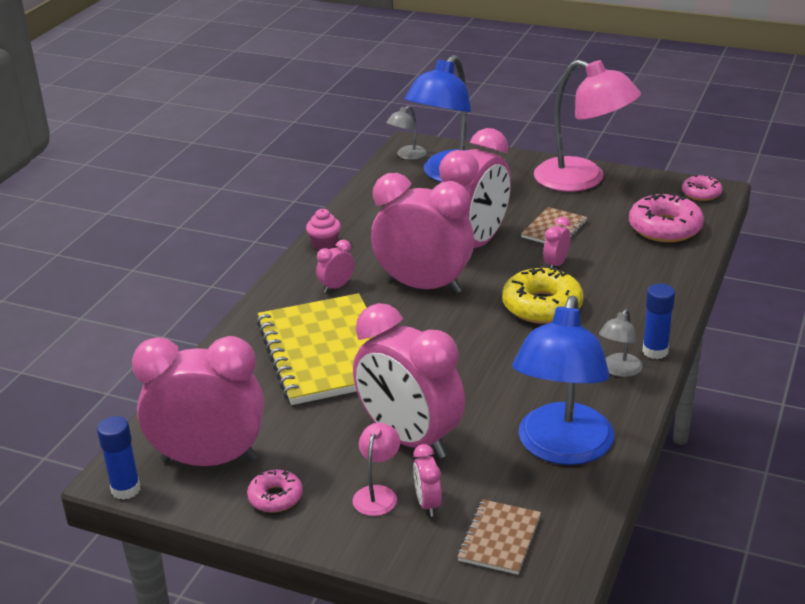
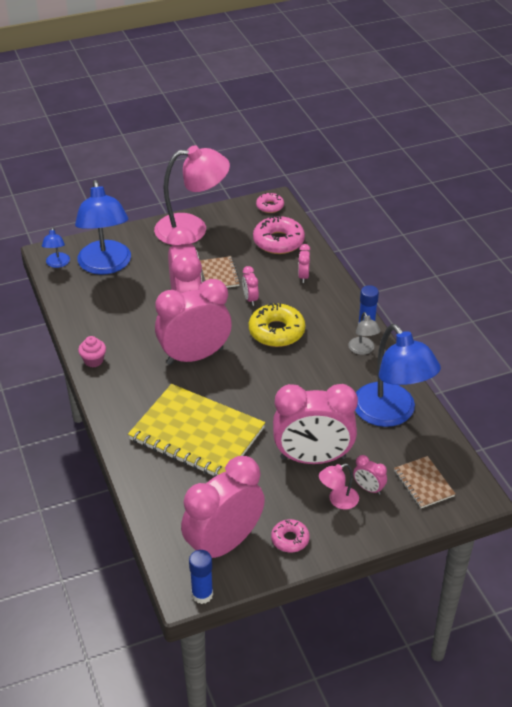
camera: 45 degrees left, 10 degrees up
pink clock [316,240,355,293] -> pink clock moved to [298,244,311,283]
pink lamp [352,423,400,516] -> pink lamp turned 90 degrees counterclockwise [319,464,359,510]
grey lamp [386,105,427,160] -> blue lamp [42,227,70,268]

